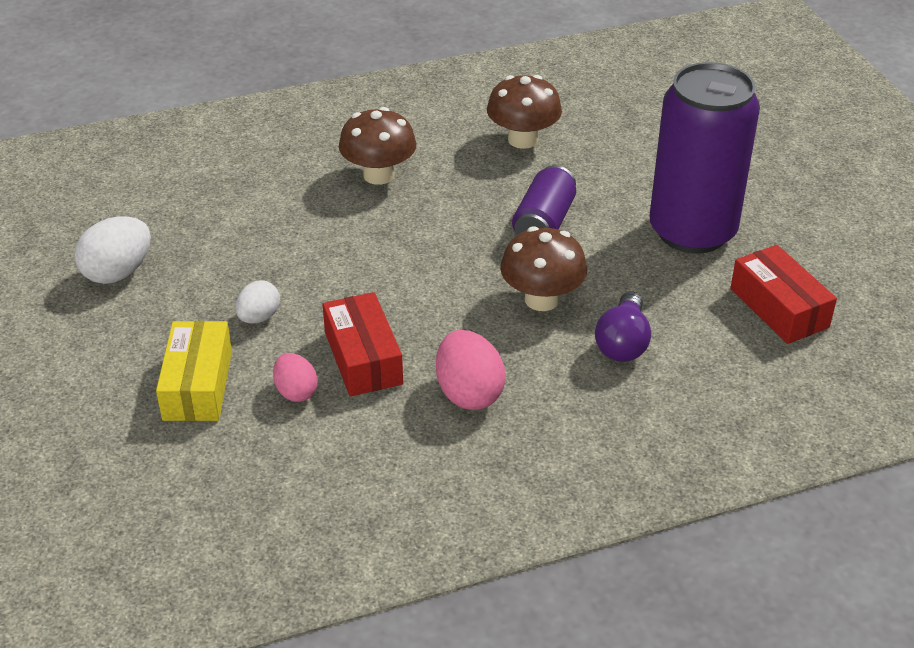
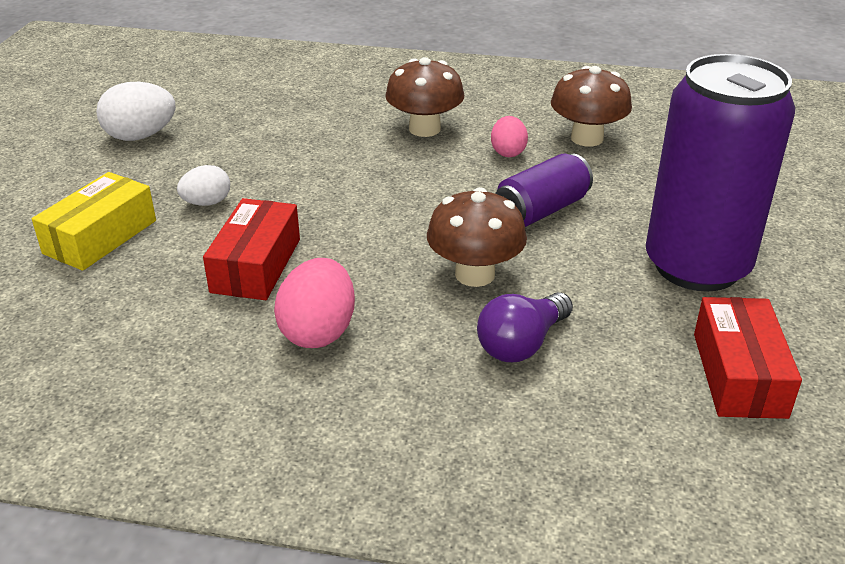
camera: 30 degrees right, 5 degrees down
pink egg [273,353,318,402] -> pink egg moved to [491,116,528,157]

